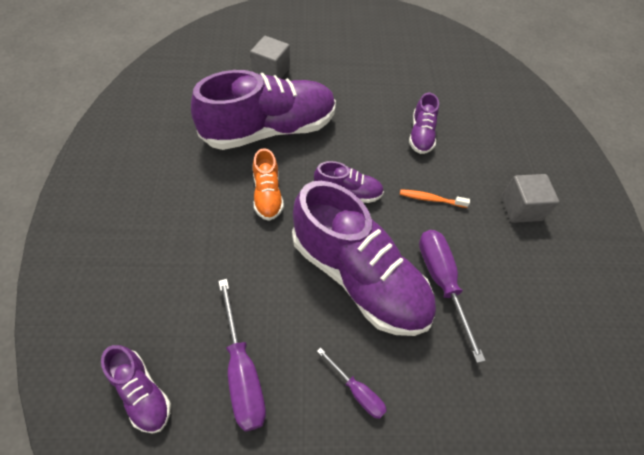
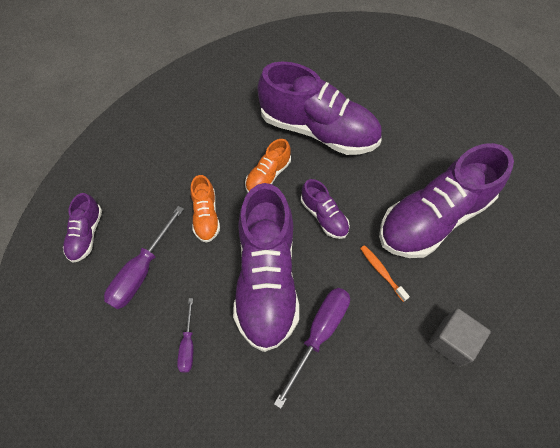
camera: 50 degrees right, 5 degrees up
grey cube [250,36,290,79] -> none
purple shoe [409,93,439,154] -> purple shoe [379,143,514,258], size x2.16
none -> orange shoe [190,175,220,243]

